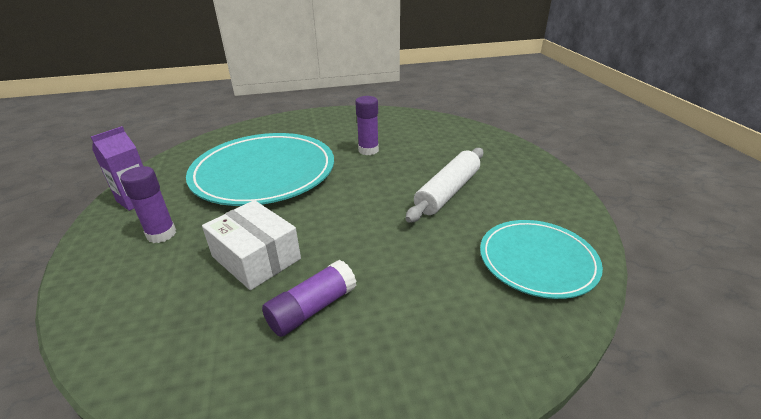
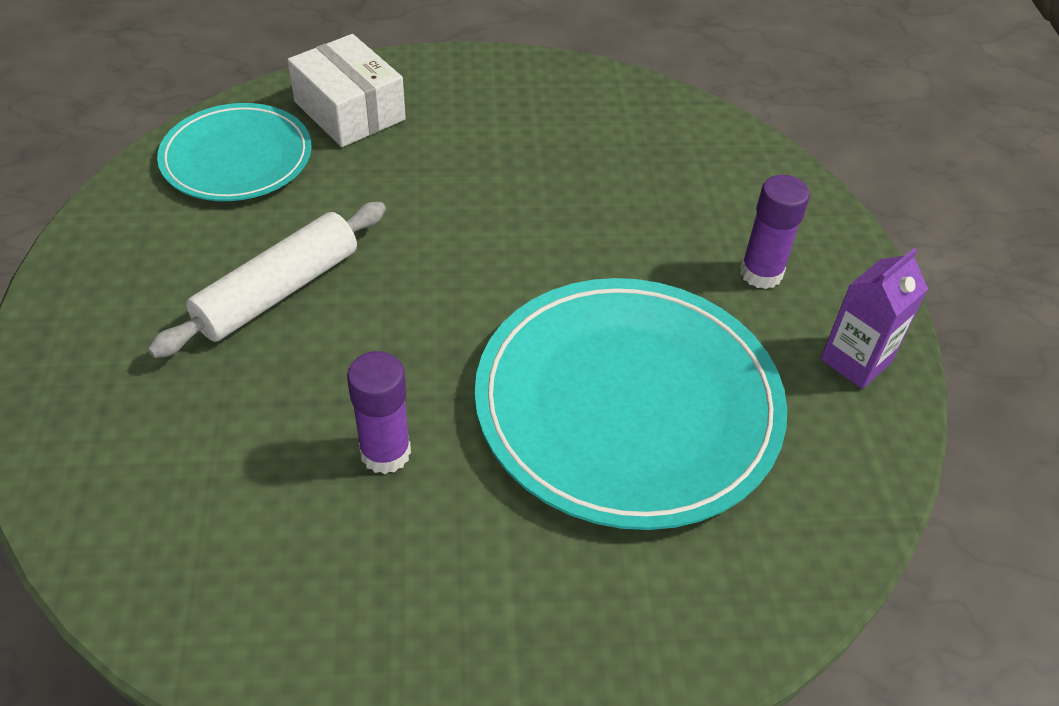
camera: 175 degrees left, 15 degrees up
white box [202,200,301,290] -> white box moved to [288,34,406,147]
purple glue stick [262,260,357,337] -> none

